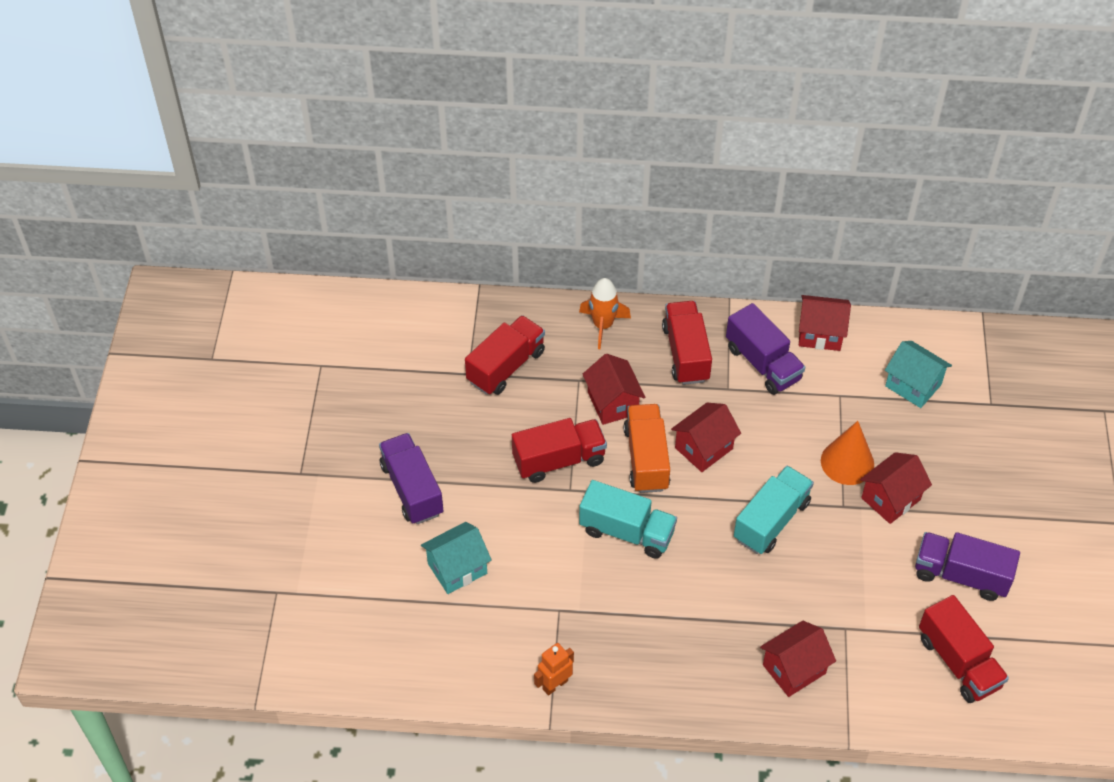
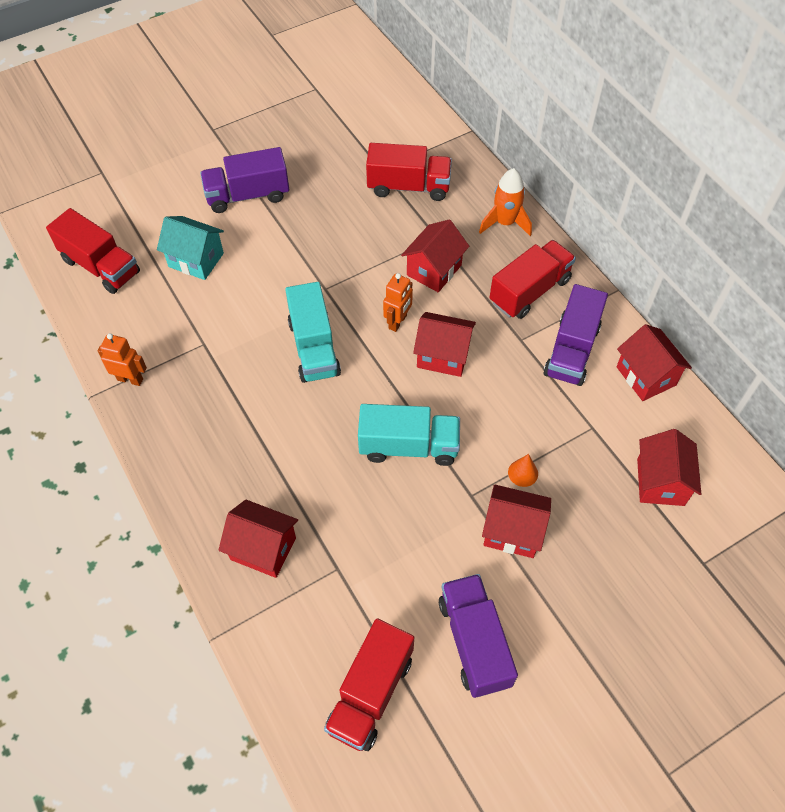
camera: 55 degrees right, 5 degrees up
purple truck [379,433,444,524] -> purple truck turned 135 degrees counterclockwise [200,147,289,213]
red truck [512,418,607,483] -> red truck moved to [46,208,140,294]
orange truck [624,404,670,493] -> orange robot [383,273,413,332]
orange cone [821,421,874,485] -> orange cone [508,454,538,487], size x0.51
turquoise house [885,341,952,408] -> red house [637,429,701,506]

